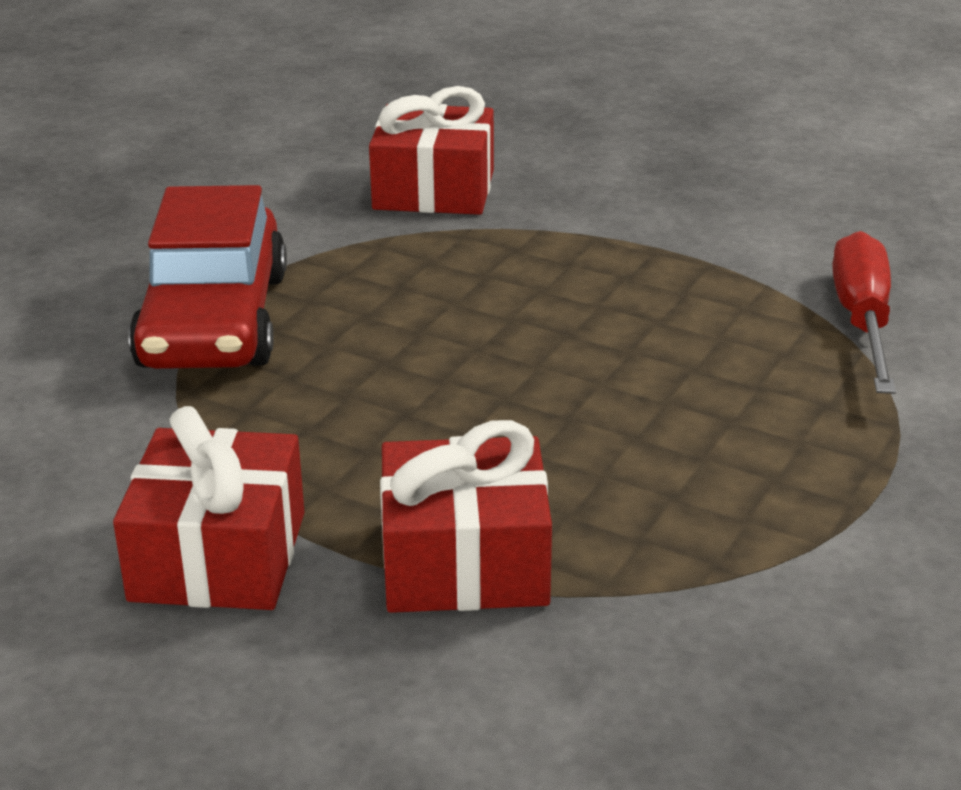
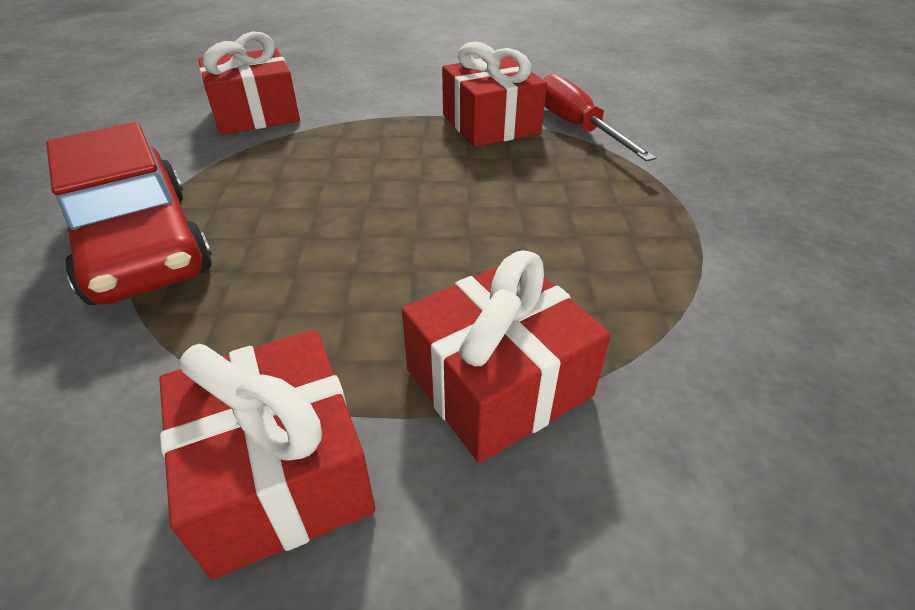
camera: 30 degrees left, 10 degrees up
none -> red gift [442,42,547,147]

